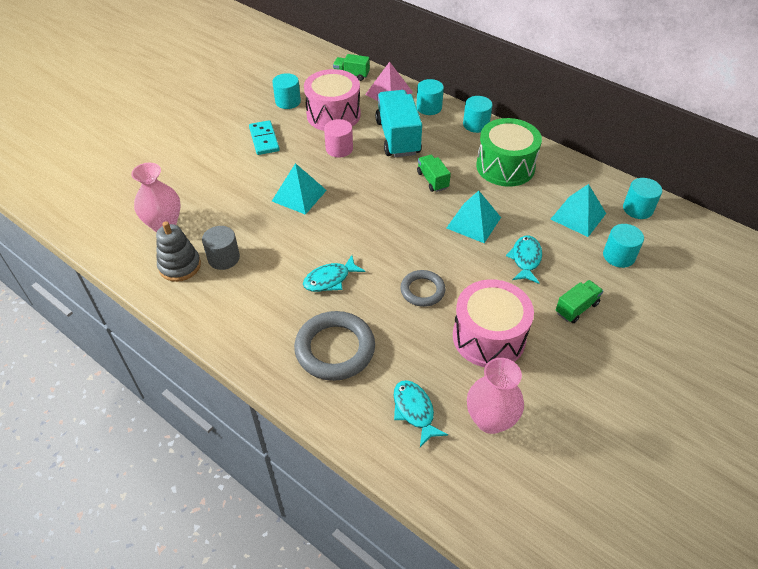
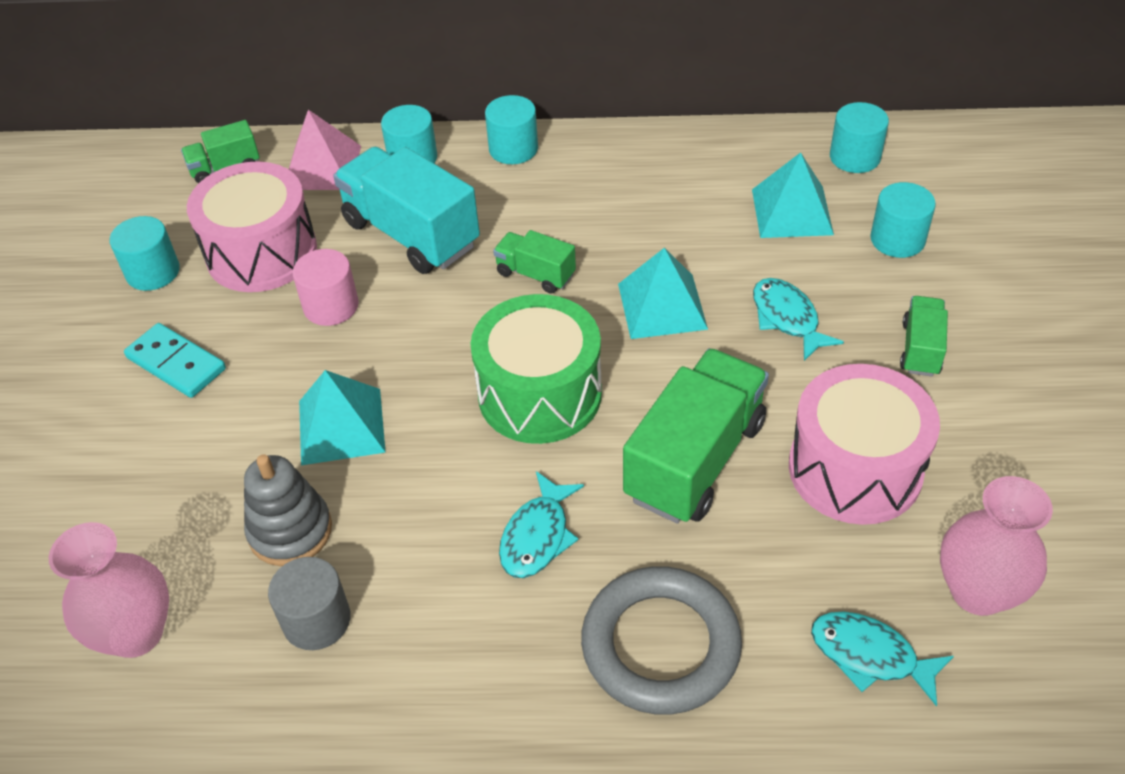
camera: 35 degrees left, 0 degrees up
grey stacking toy [156,221,201,282] -> grey stacking toy moved to [244,454,332,566]
grey ring [400,270,446,307] -> green truck [623,348,769,524]
green drum [476,118,542,187] -> green drum moved to [471,294,602,444]

